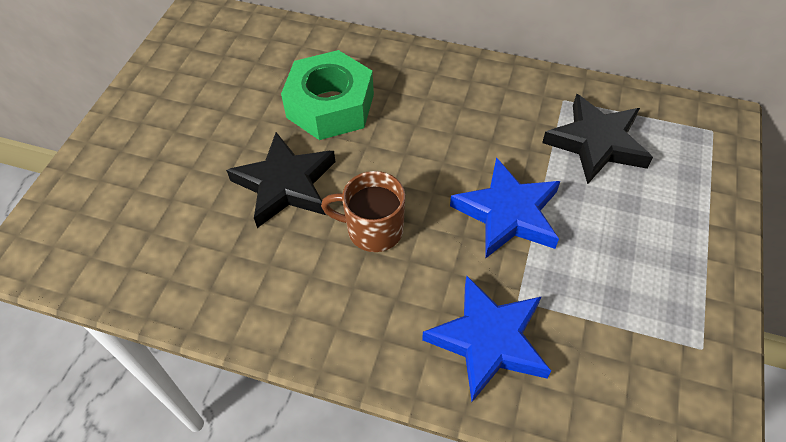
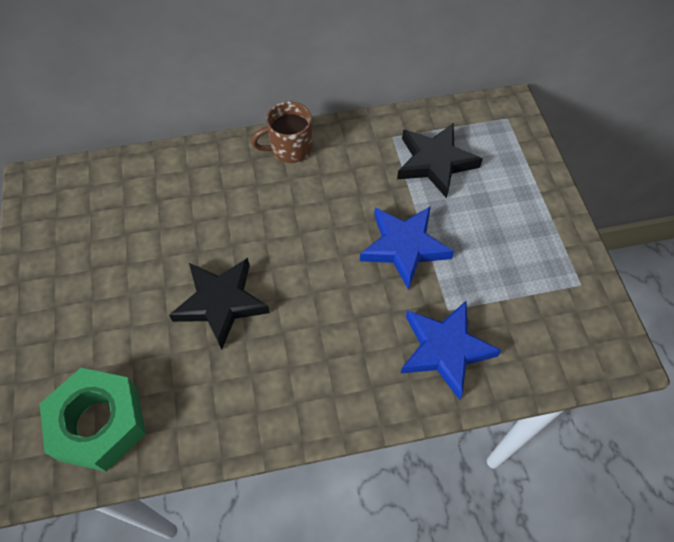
camera: 30 degrees left, 5 degrees up
green nut [281,50,374,140] -> green nut moved to [40,368,146,472]
brown mug [321,171,405,252] -> brown mug moved to [251,102,312,163]

